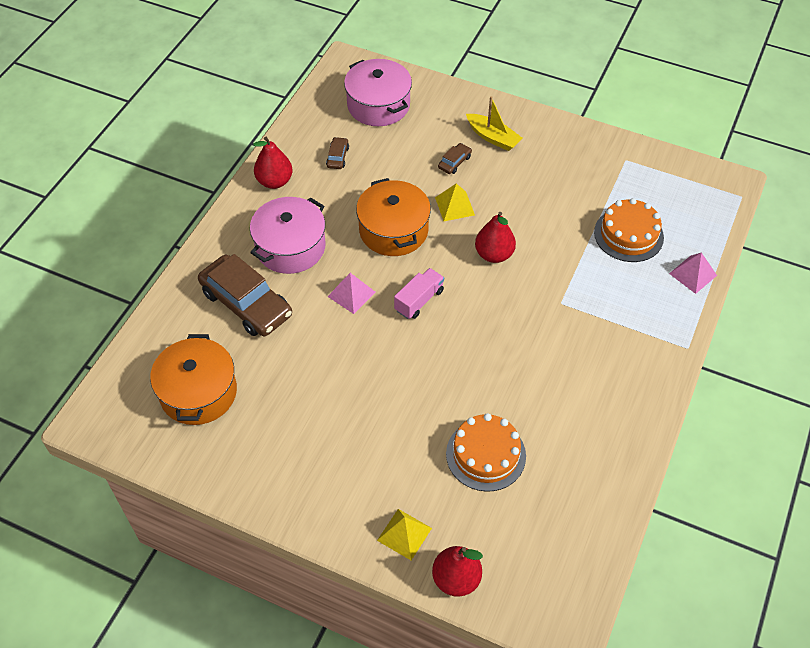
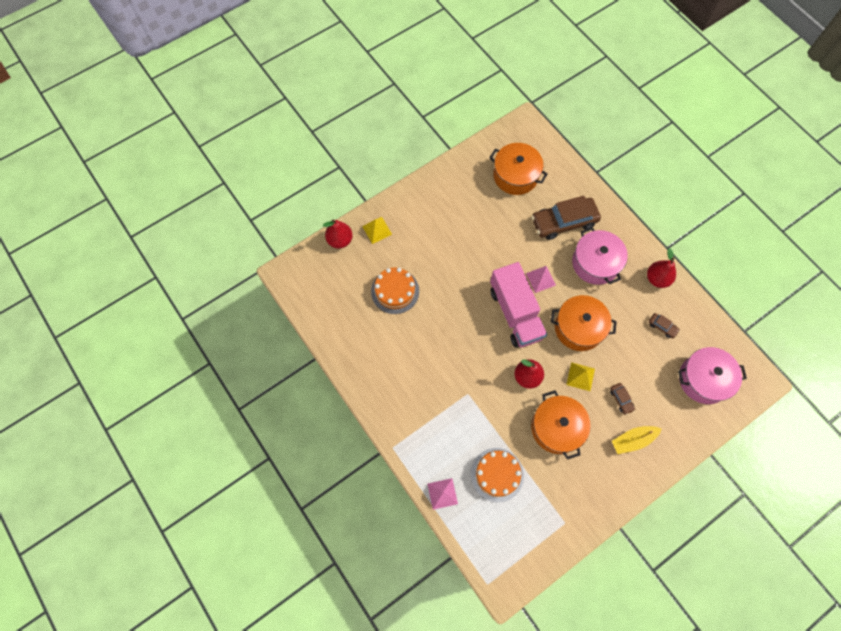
camera: 120 degrees right, 15 degrees up
pink truck [394,268,444,319] -> pink truck [490,262,547,348], size x2.03
none -> orange pot [531,390,591,459]

